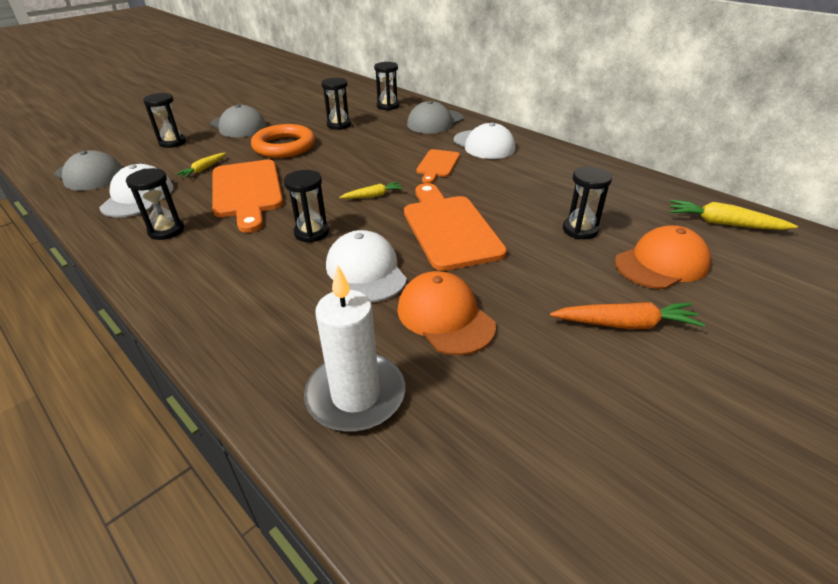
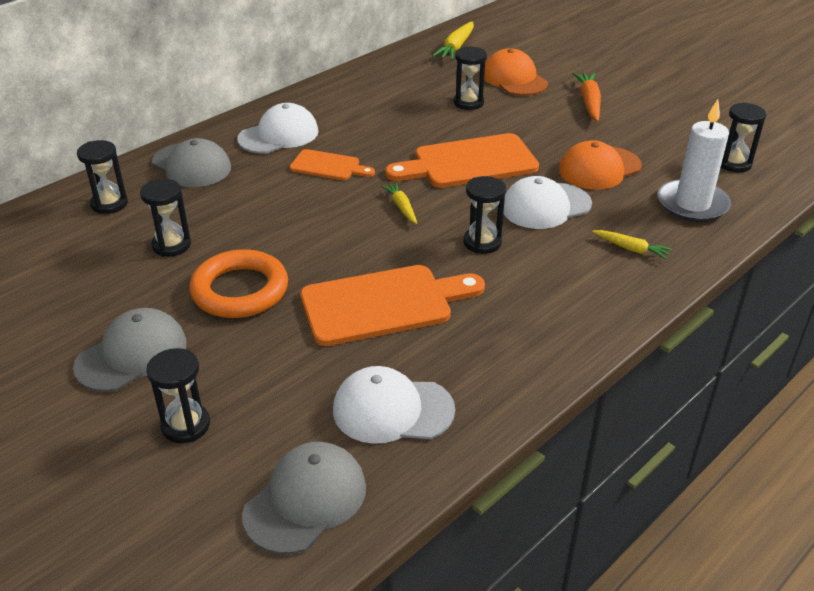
camera: 90 degrees left, 0 degrees up
black hourglass [126,168,184,240] -> black hourglass moved to [721,102,767,172]
yellow carrot [176,153,226,178] -> yellow carrot moved to [592,230,672,259]

